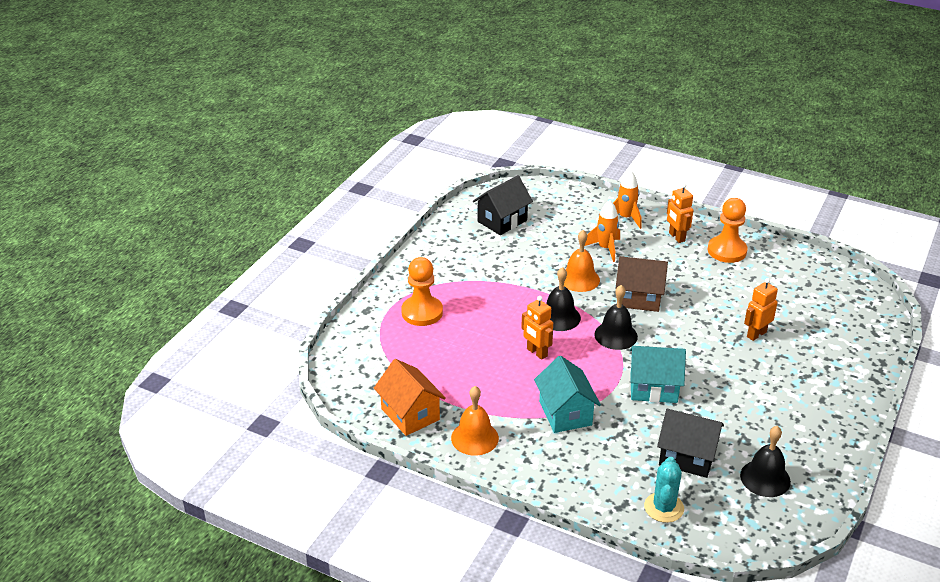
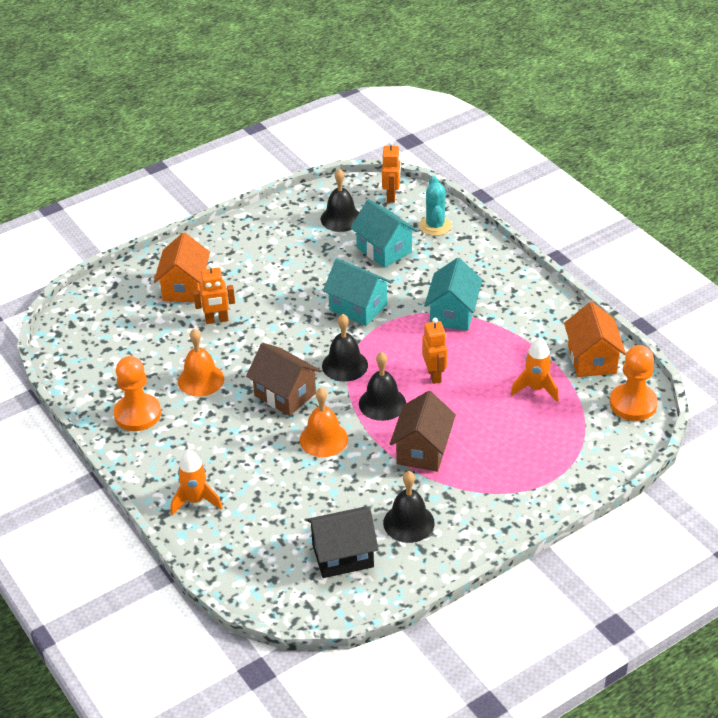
camera: 150 degrees left, 5 degrees up
orange pawn [401,257,443,326] -> orange pawn moved to [610,345,658,421]
orange bell [451,386,499,456] -> orange bell moved to [178,329,224,397]
orange rocket [585,200,620,262] -> orange rocket moved to [510,337,559,402]
turquoise cactus [644,457,684,523] -> turquoise cactus turned 45 degrees counterclockwise [419,176,452,236]
black house [657,409,724,478] -> turquoise house [351,199,418,268]
orange robot [667,183,694,243] -> orange robot moved to [382,141,401,203]
none -> orange house [154,232,210,302]
none -> black bell [383,471,435,543]
none -> brown house [390,391,456,472]

